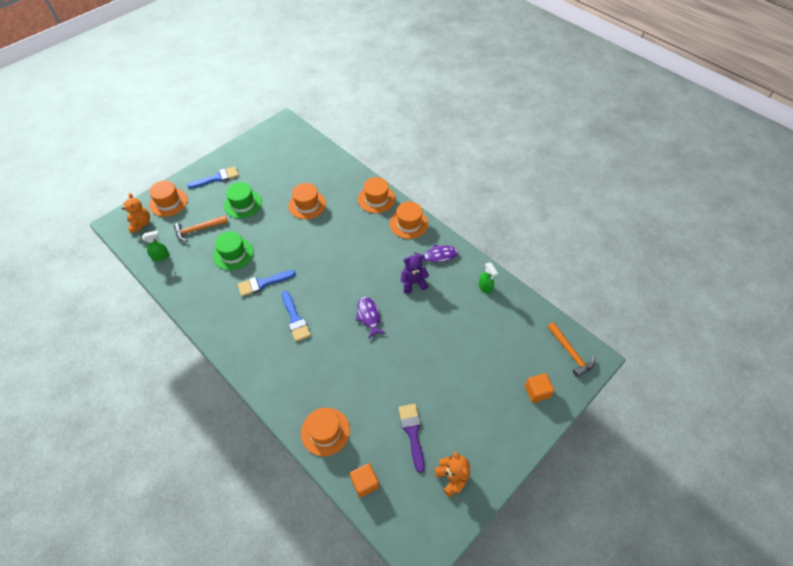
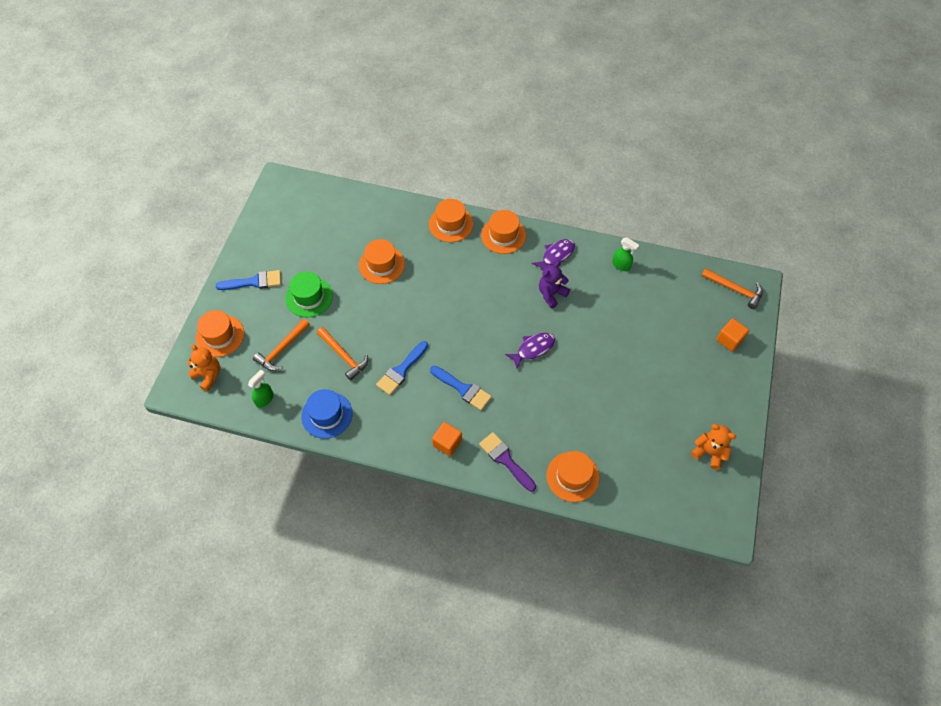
camera: 30 degrees left, 5 degrees up
blue brush [187,166,239,189] -> blue brush turned 45 degrees clockwise [216,270,281,290]
green hat [213,231,254,270] -> orange hammer [317,327,368,380]
orange cube [350,463,379,497] -> orange cube moved to [432,422,462,456]
purple fish [356,297,386,339] -> purple fish turned 105 degrees clockwise [505,333,555,369]
purple brush [399,404,425,473] -> purple brush moved to [479,432,536,492]
none -> blue hat [301,389,353,439]

